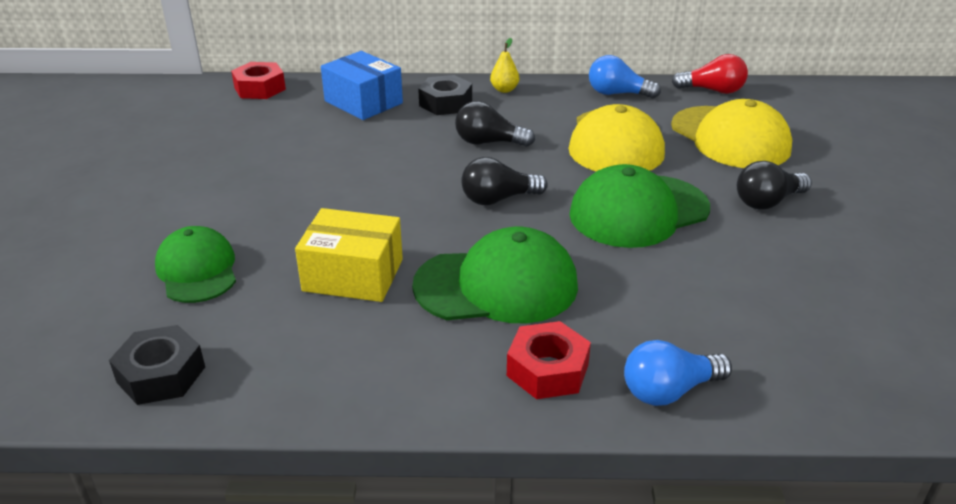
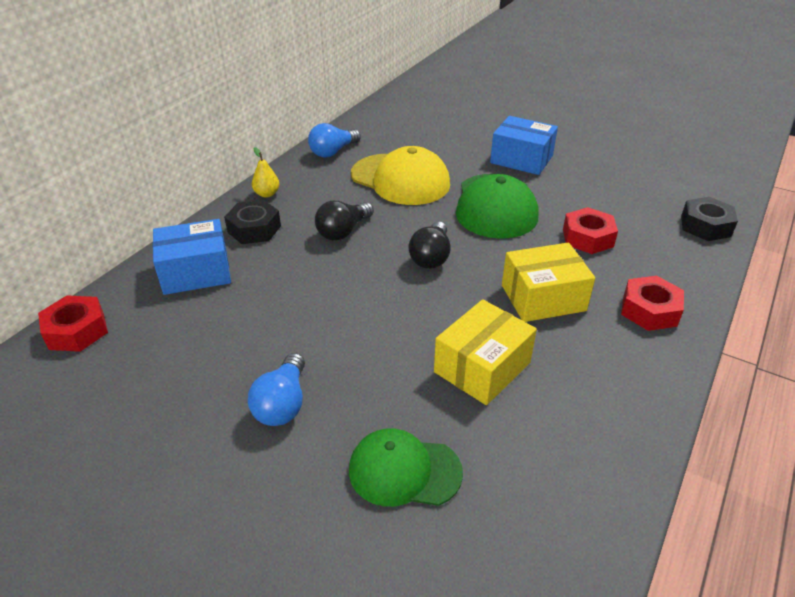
camera: 60 degrees left, 5 degrees up
black nut [109,325,205,405] -> black nut moved to [681,197,738,241]
green cap [412,226,578,323] -> yellow box [502,242,595,322]
blue light bulb [624,340,732,406] -> blue light bulb moved to [248,353,305,426]
yellow cap [671,99,792,168] -> none
red light bulb [672,54,748,94] -> none
black light bulb [737,161,812,209] -> blue box [490,116,558,175]
none -> red nut [563,207,618,254]

